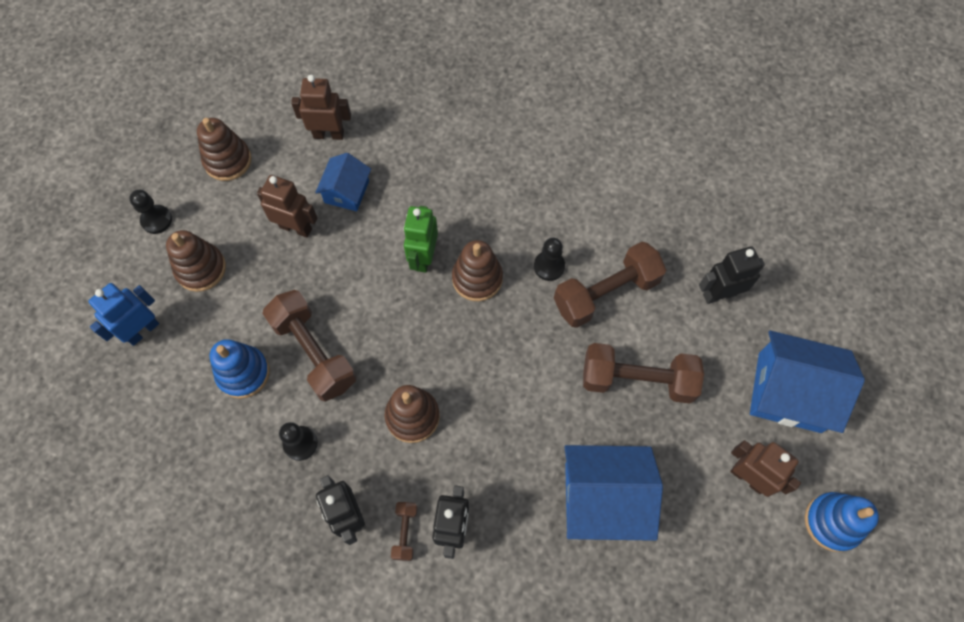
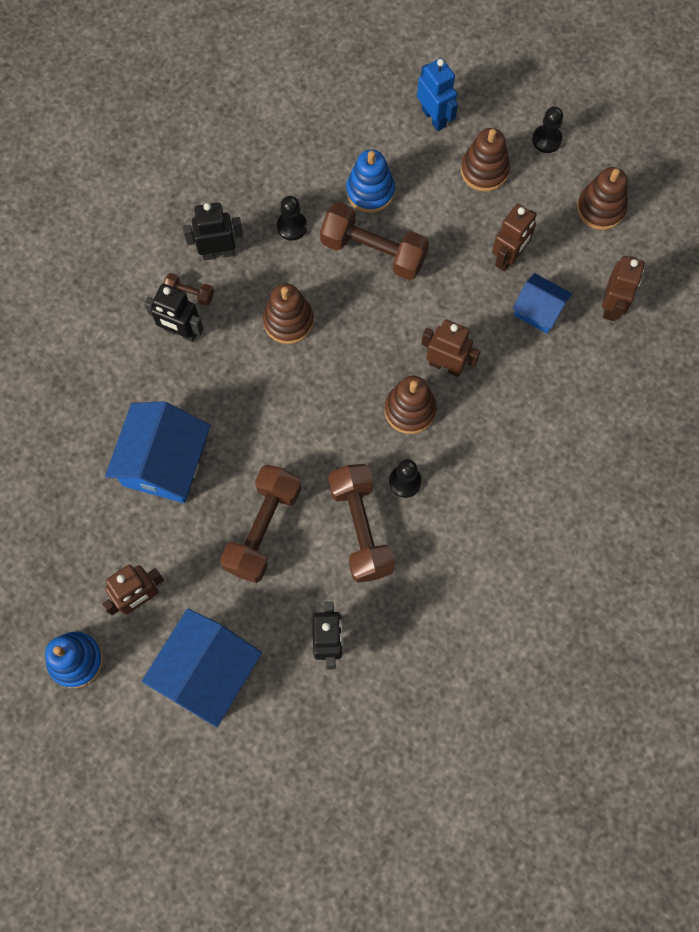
camera: 105 degrees right, 5 degrees up
brown dumbbell [263,290,357,402] -> brown dumbbell turned 45 degrees clockwise [320,202,429,280]
green robot [403,206,438,273] -> brown robot [421,320,480,377]

